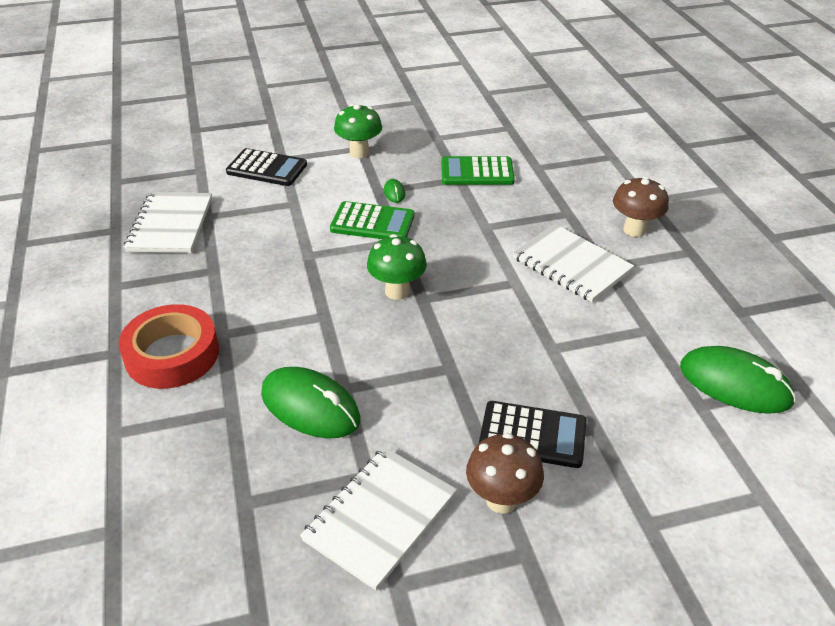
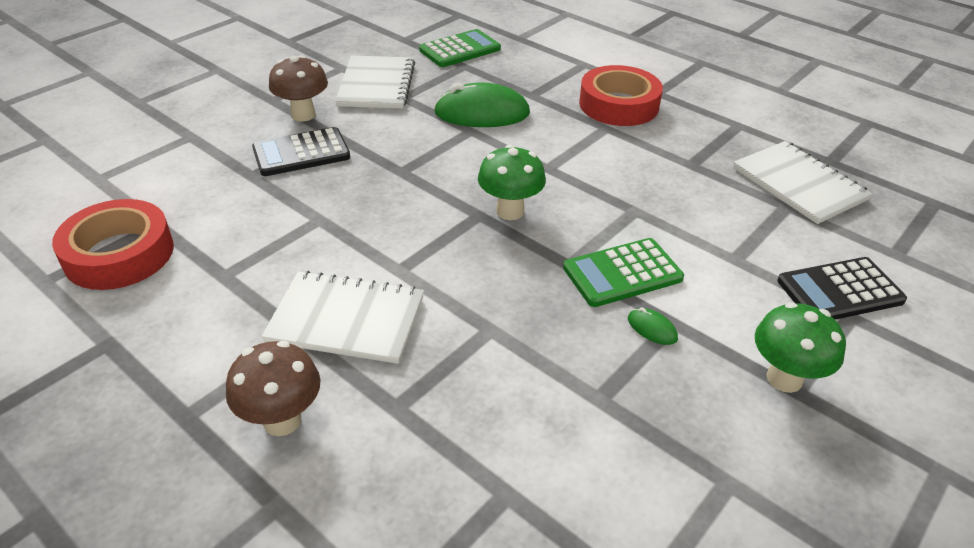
camera: 145 degrees right, 0 degrees up
green calculator [441,156,515,185] -> green calculator moved to [419,29,501,67]
green mouse [680,346,796,414] -> red tape [52,199,174,290]

